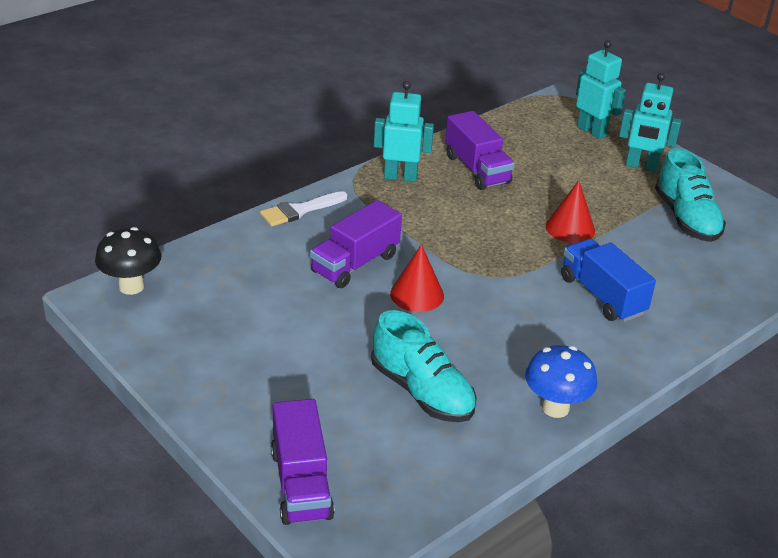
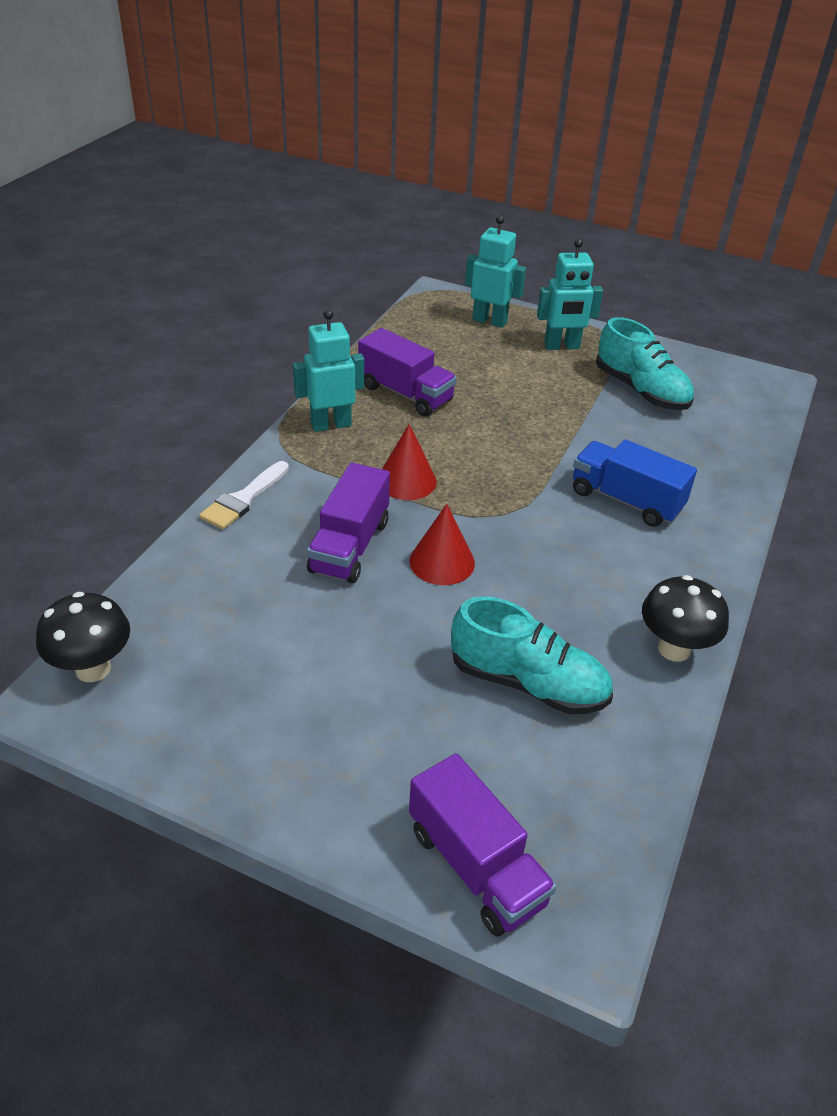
camera: 25 degrees left, 5 degrees up
blue mushroom [525,345,597,418] -> black mushroom [642,575,729,662]
red cone [546,180,595,243] -> red cone moved to [382,424,437,500]

